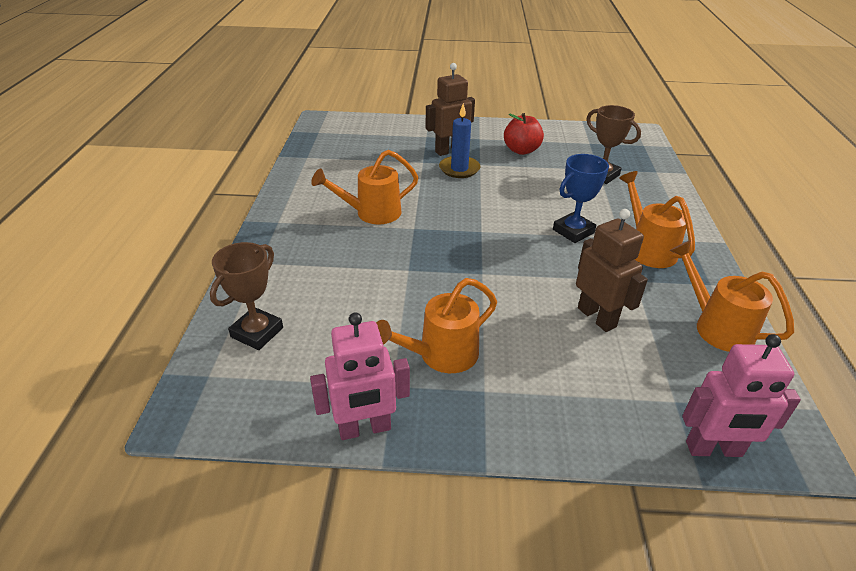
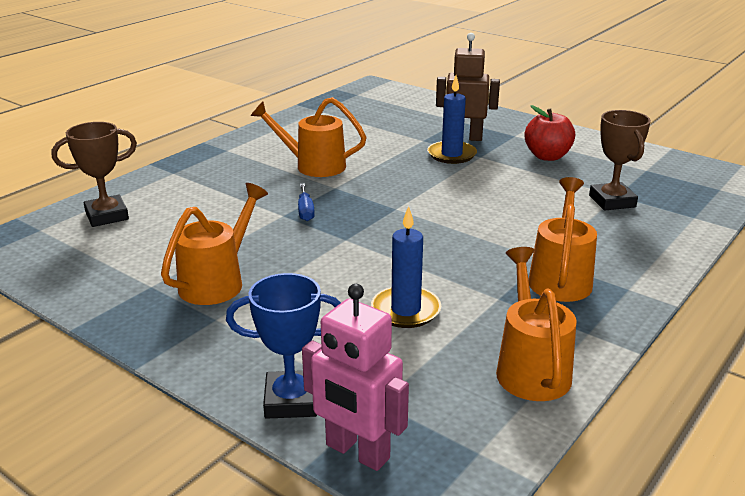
camera: 35 degrees right, 10 degrees down
pink robot [310,312,410,440] -> none
orange watering can [376,278,497,373] -> orange watering can turned 120 degrees clockwise [161,183,268,305]
blue trophy [553,154,609,243] -> blue trophy moved to [226,273,341,419]
brown robot [576,209,648,332] -> blue candle [371,206,441,328]
none -> blue screwdriver [298,183,315,221]

